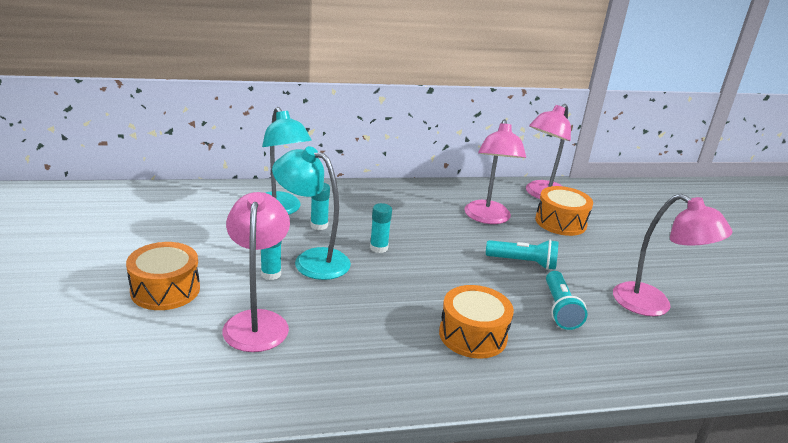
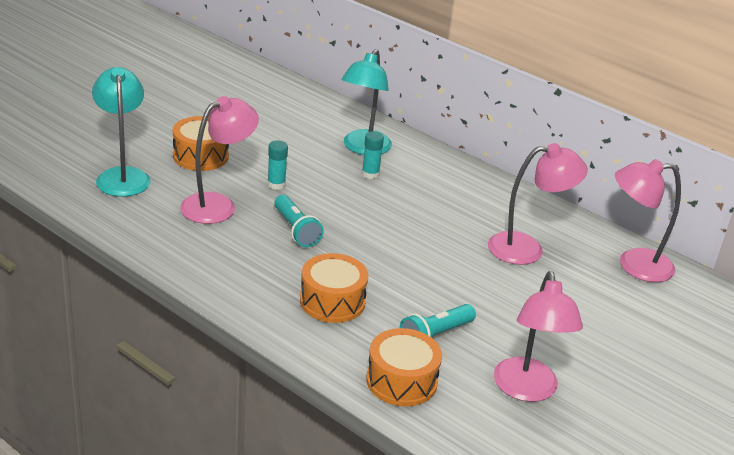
camera: 50 degrees right, 5 degrees up
turquoise lamp [272,146,351,280] -> turquoise lamp moved to [92,67,150,197]
turquoise glue stick [370,203,392,253] -> none
pink lamp [464,119,526,224] -> pink lamp turned 150 degrees counterclockwise [488,143,588,265]
turquoise flashlight [486,239,558,270] -> turquoise flashlight moved to [274,195,324,247]
orange drum [535,186,593,236] -> orange drum moved to [366,328,442,406]

